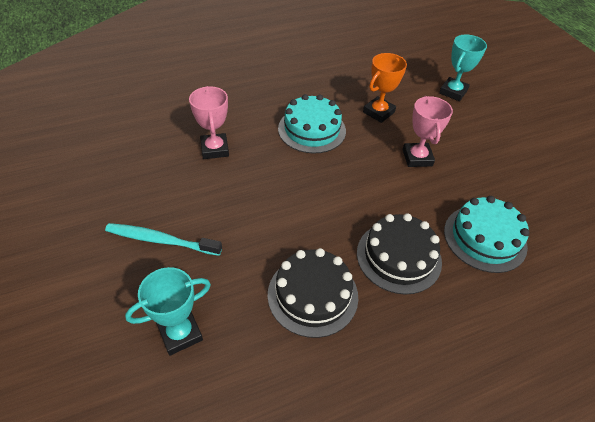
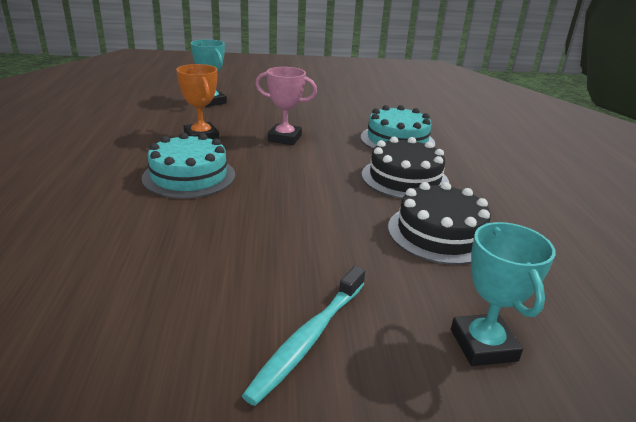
camera: 70 degrees left, 20 degrees down
pink trophy [189,86,229,159] -> none

